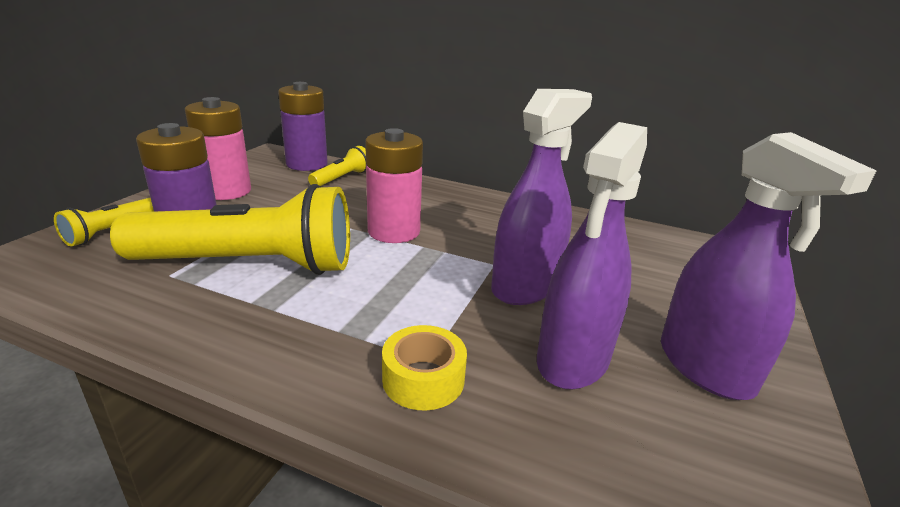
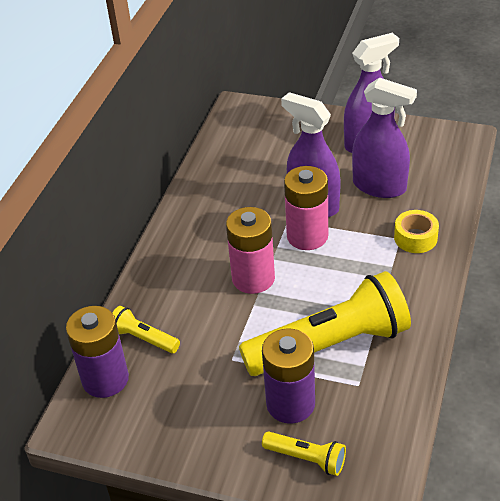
camera: 90 degrees left, 15 degrees up
yellow flashlight [110,184,350,275] -> yellow flashlight turned 75 degrees clockwise [239,271,411,376]
pink battery [185,97,251,200] -> pink battery moved to [284,166,328,250]

